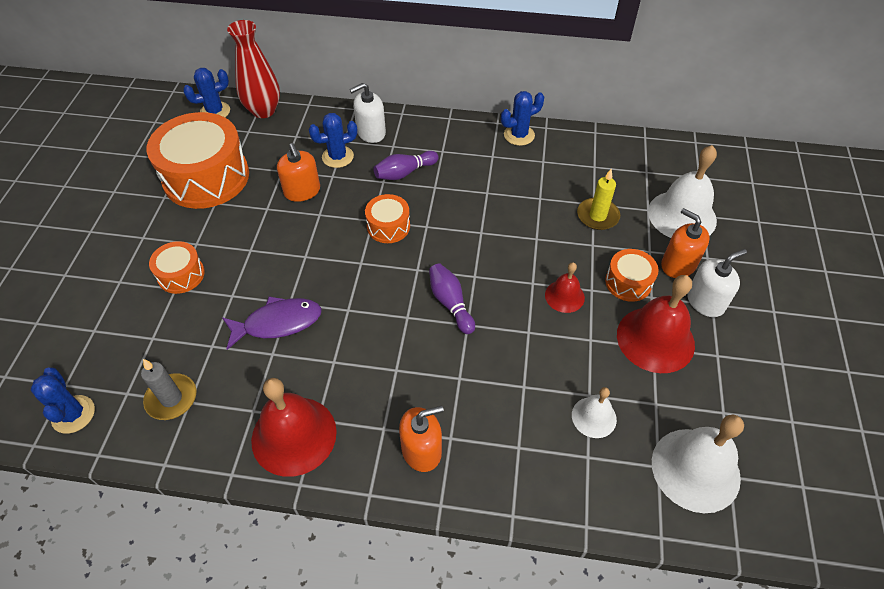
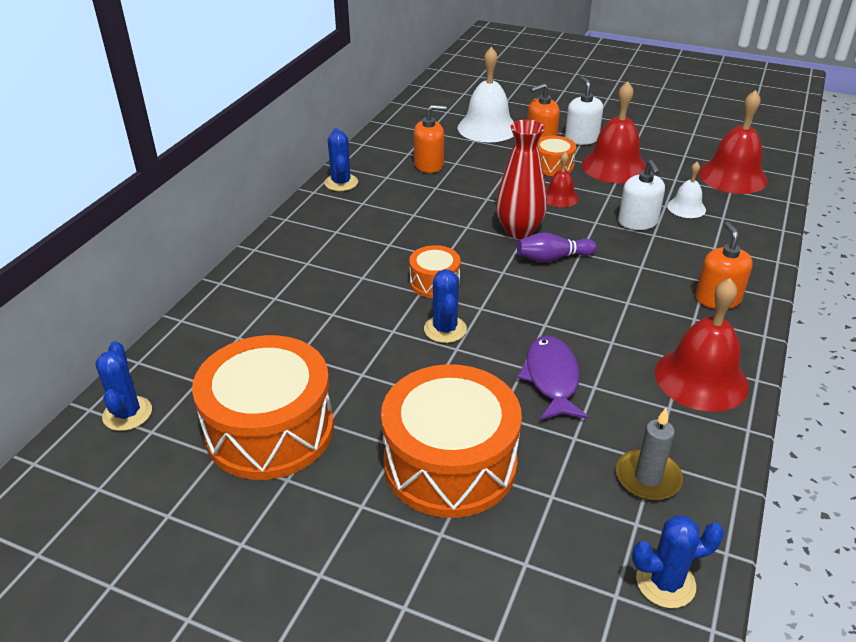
camera: 75 degrees left, 15 degrees down
orange drum [149,241,205,294] -> orange drum [381,364,522,518], size x2.07
red vase [227,20,280,118] -> red vase moved to [496,120,547,239]
orange soap dispenser [277,143,320,202] -> orange soap dispenser moved to [414,105,447,173]
blue cactus [308,113,357,168] -> blue cactus moved to [424,269,467,343]
white soap dispenser [350,83,386,143] -> white soap dispenser moved to [618,160,665,230]
purple bowling pin [373,151,439,180] -> none
yellow candle [577,169,620,230] -> none
white bell [652,415,744,513] -> red bell [699,90,768,194]

